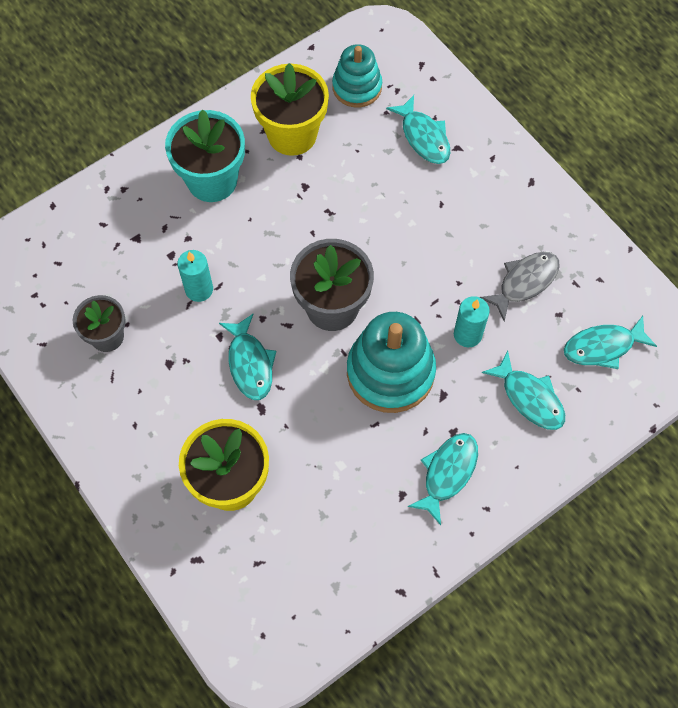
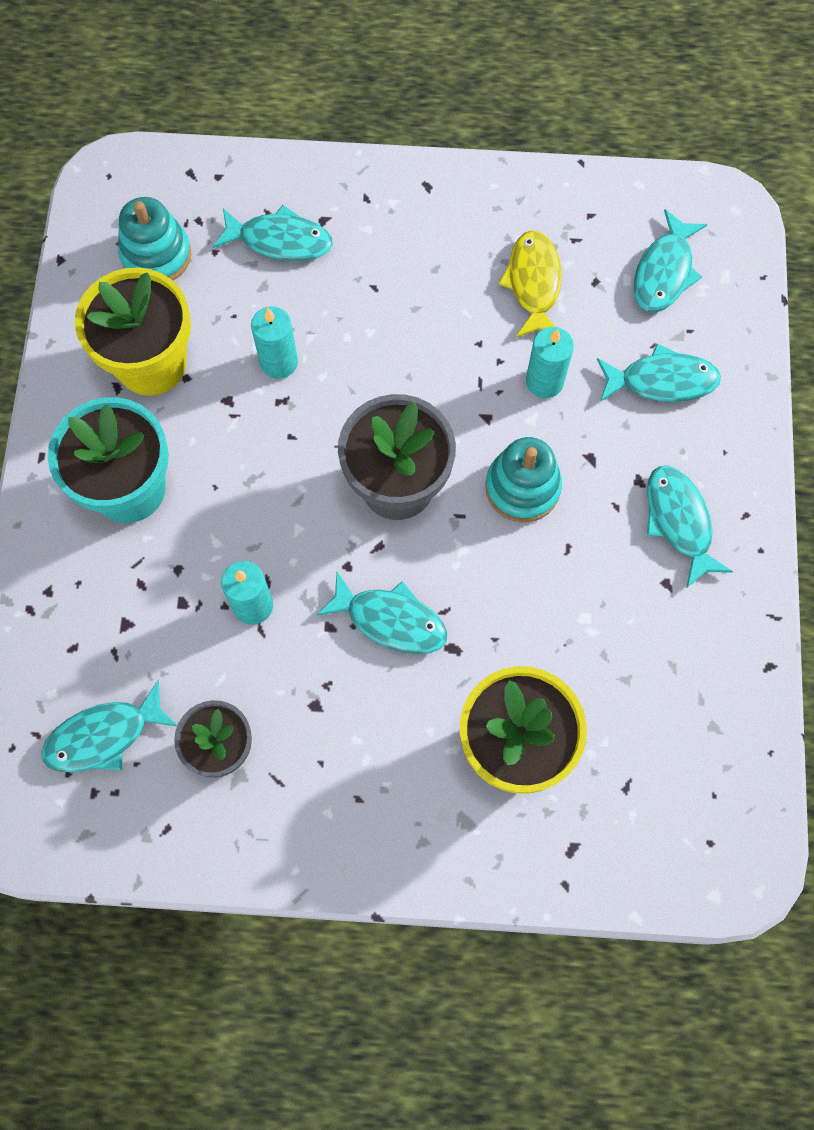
camera: 50 degrees left, 5 degrees up
turquoise stacking toy [347,312,436,413] -> turquoise stacking toy [485,437,562,522], size x0.63
grey fish [480,252,560,321] -> yellow fish [498,230,562,337]
none -> turquoise fish [41,680,177,772]
none -> turquoise candle [251,306,298,379]

